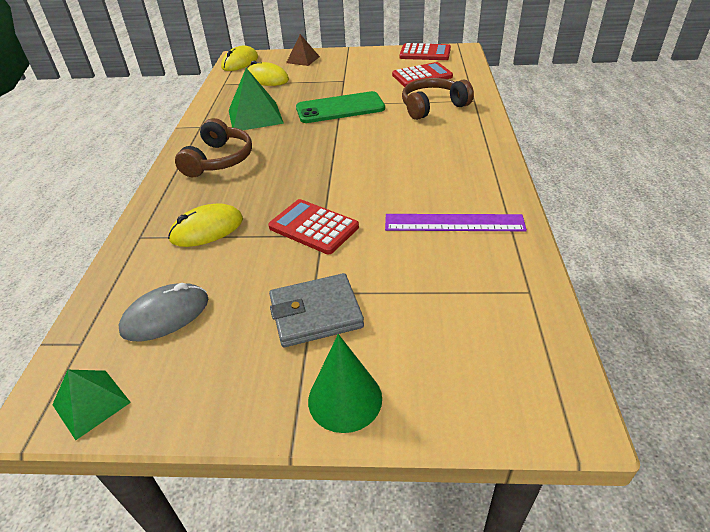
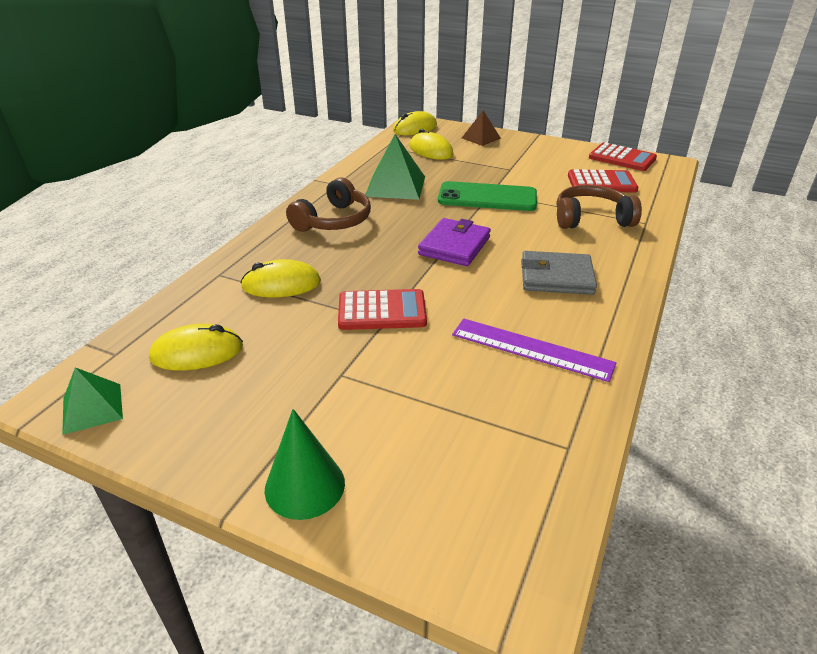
camera: 20 degrees right, 5 degrees down
grey mouse [119,283,208,341] -> yellow mouse [149,324,243,371]
red calculator [268,199,359,254] -> red calculator turned 120 degrees clockwise [338,289,427,330]
grey wallet [269,273,364,347] -> grey wallet moved to [521,251,597,295]
none -> purple wallet [418,218,491,266]

